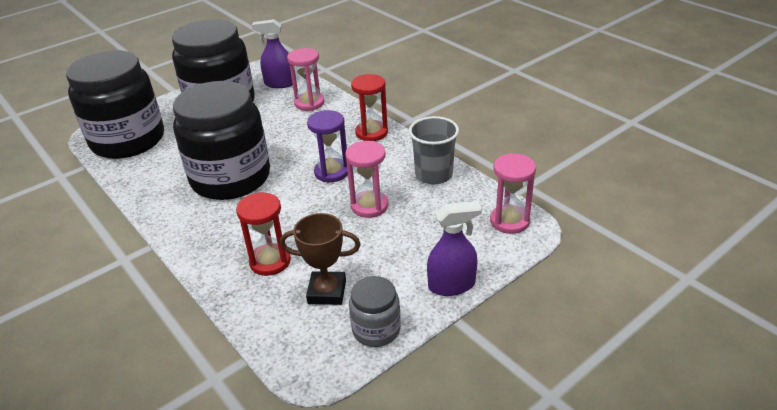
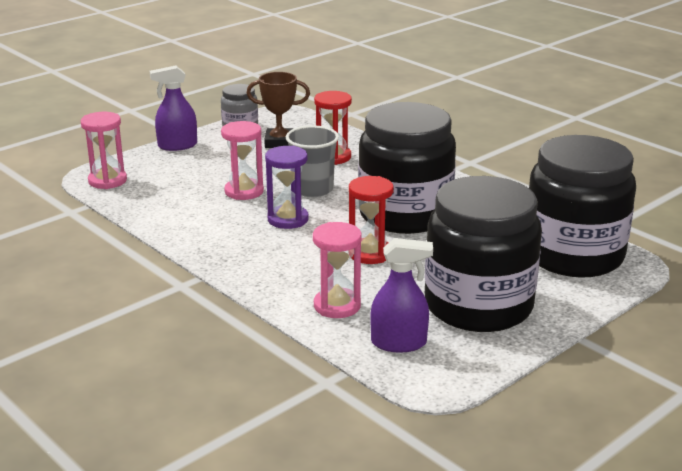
camera: 175 degrees right, 10 degrees down
red hourglass [351,74,388,141] -> red hourglass moved to [349,176,393,264]
grey cup [409,116,459,184] -> grey cup moved to [286,125,339,197]

